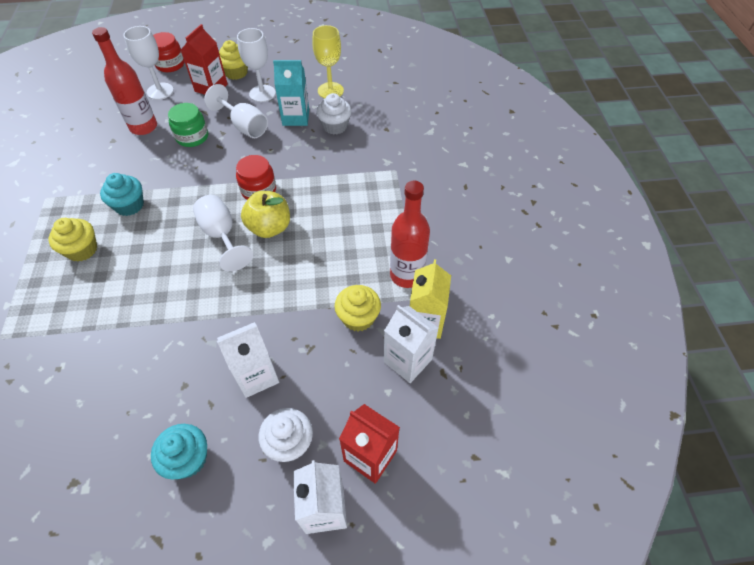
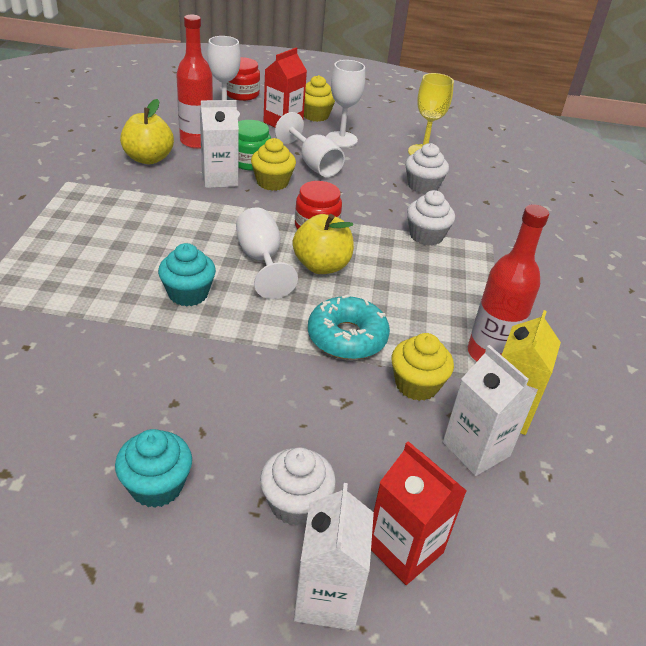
camera: 10 degrees right, 15 degrees down
yellow cupcake [48,218,97,262] -> yellow cupcake moved to [251,138,296,191]
turquoise cupcake [100,173,144,216] -> turquoise cupcake moved to [158,243,216,306]
white carton [217,322,279,398] -> white carton moved to [200,100,239,188]
turquoise carton [273,60,309,126] -> none
none -> yellow apple [120,99,174,164]
none -> turquoise donut [308,295,390,359]
none -> white cupcake [407,190,455,246]

